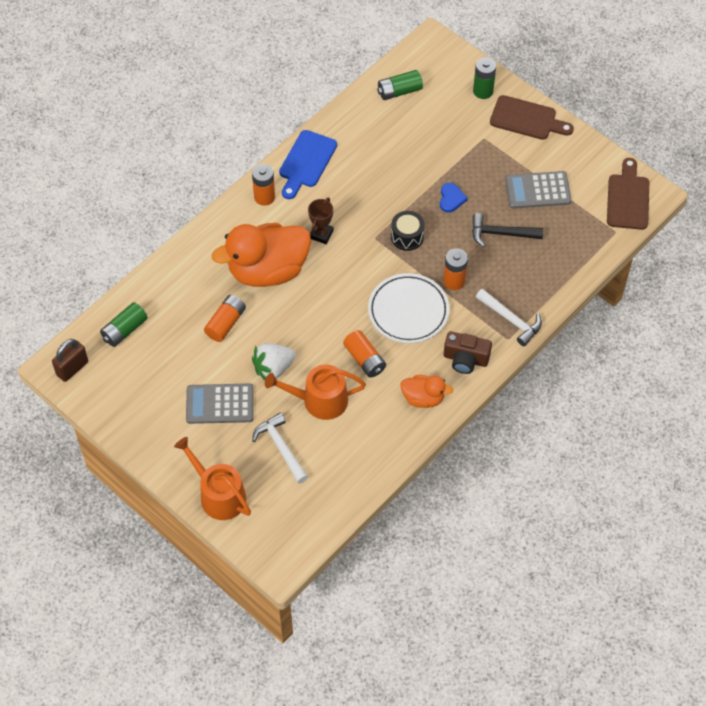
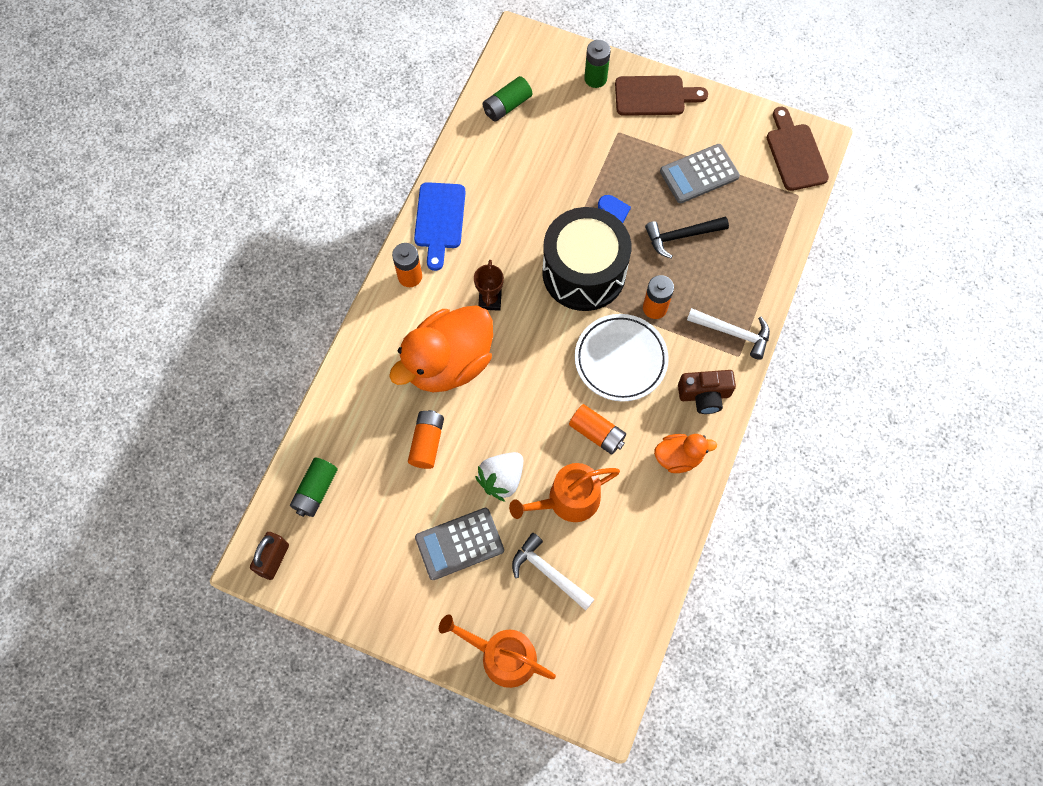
camera: 20 degrees left, 10 degrees up
black drum [391,211,425,251] -> black drum [542,207,632,311], size x2.23

